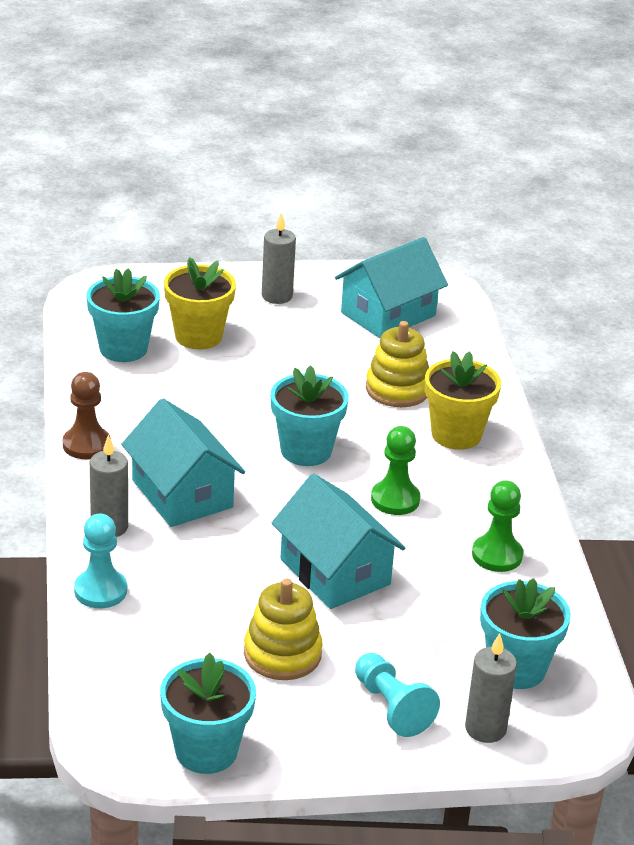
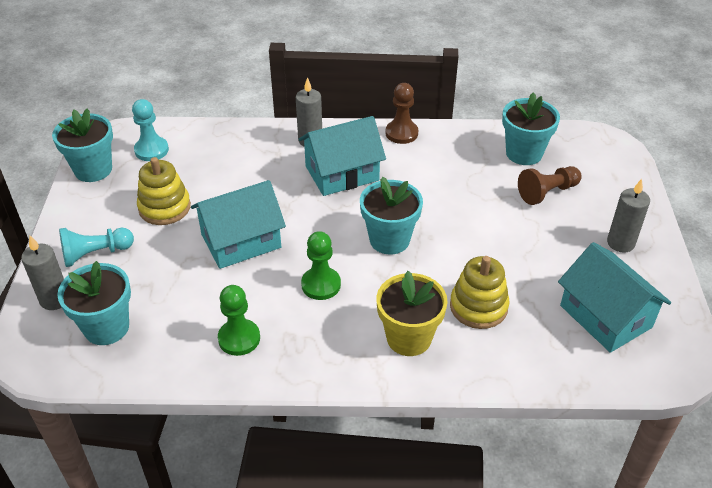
camera: 100 degrees right, 10 degrees up
turquoise pawn [74,514,127,608] -> turquoise pawn moved to [132,99,169,161]
yellow flower pot [164,257,236,349] -> brown pawn [518,166,582,205]

